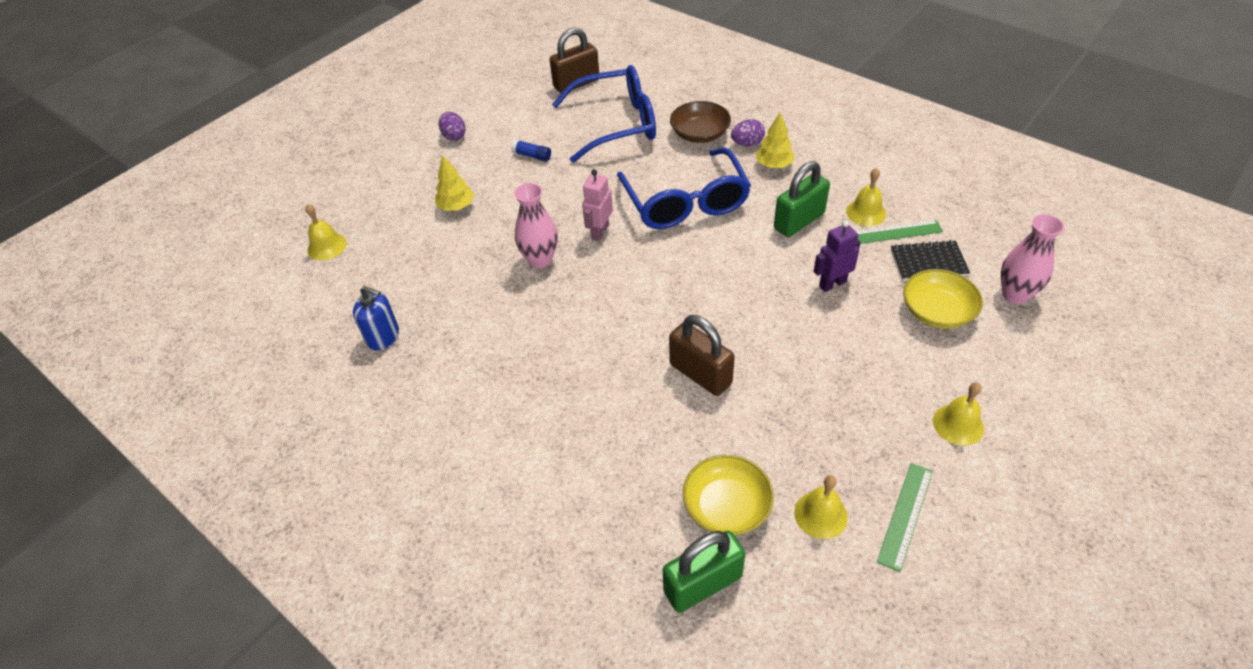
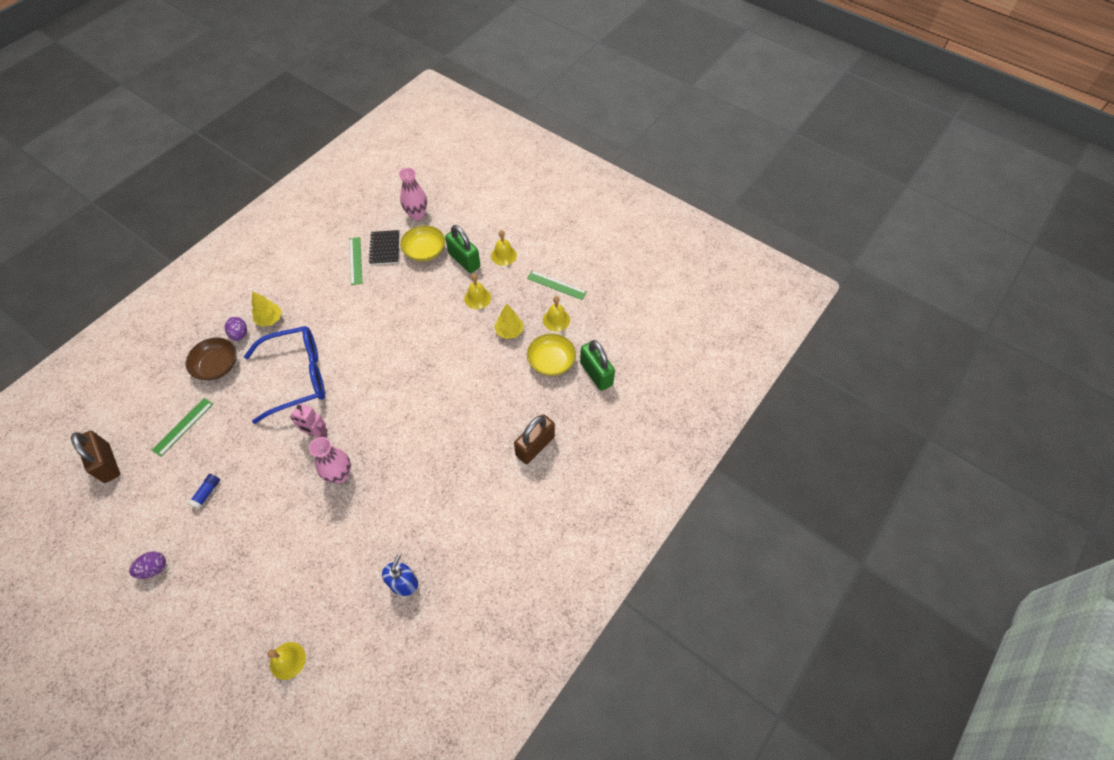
camera: 95 degrees left, 10 degrees up
yellow tree [435,155,474,211] -> yellow tree moved to [494,304,523,339]
blue glasses [552,65,656,163] -> green ruler [152,398,213,457]
brown padlock [669,315,735,396] -> brown padlock moved to [514,414,555,464]
green padlock [774,161,830,237] -> green padlock moved to [445,225,480,273]
purple robot [814,220,861,292] -> none
yellow bell [846,168,886,226] -> yellow bell moved to [464,274,491,309]

